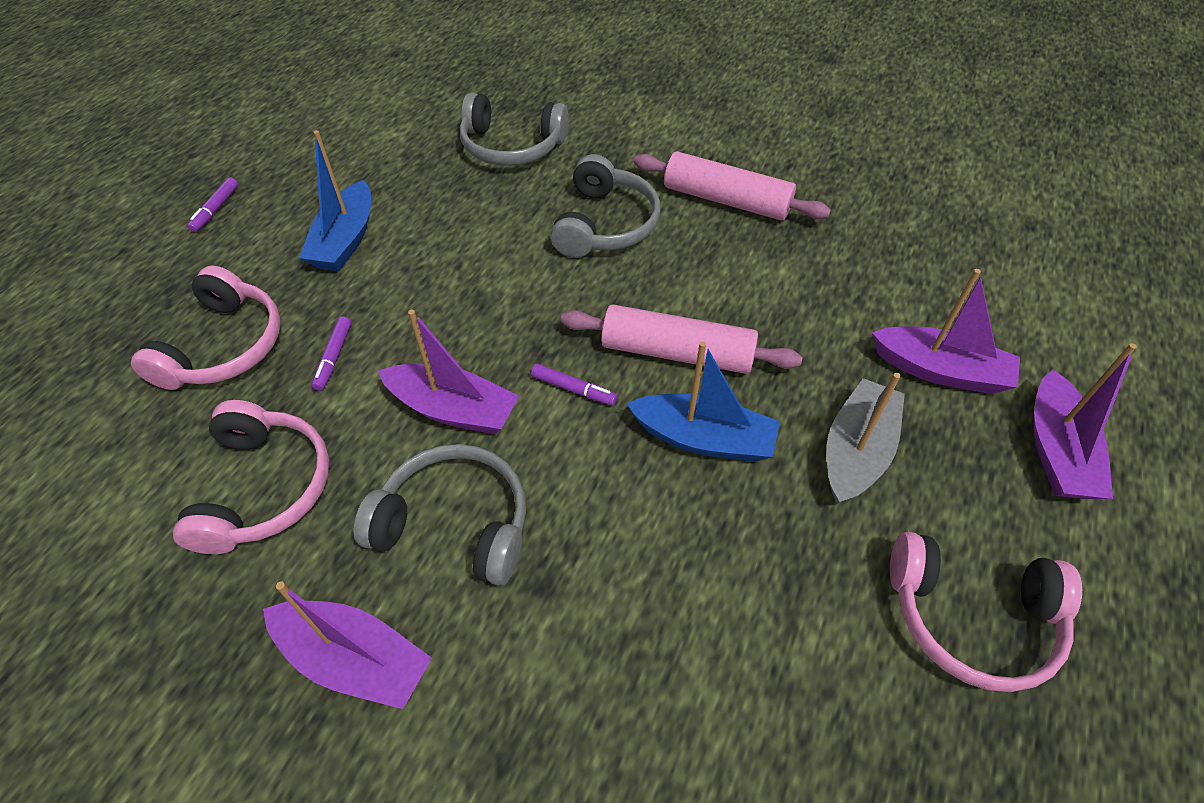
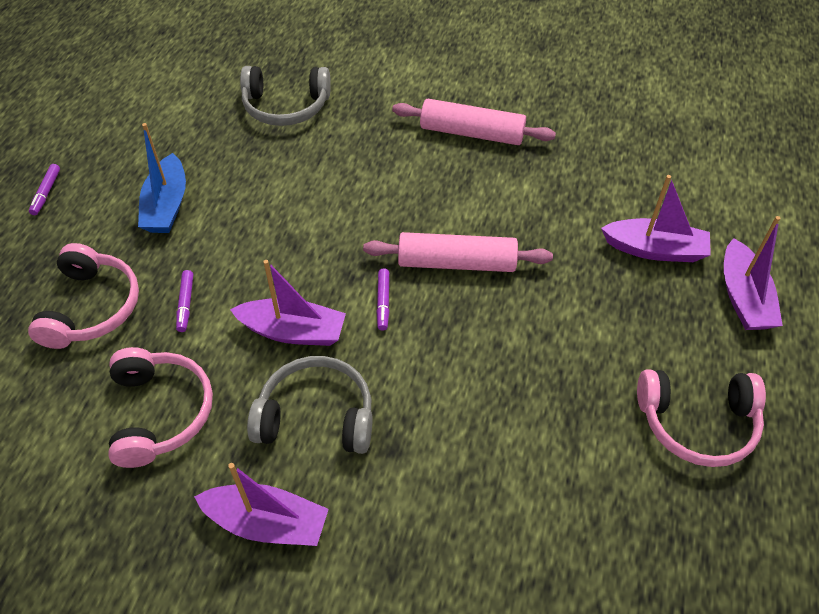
camera: 10 degrees left, 0 degrees up
purple marker [531,364,617,406] -> purple marker turned 75 degrees clockwise [377,268,389,331]
grey headphones [550,154,661,258] -> none
blue boat [627,341,780,462] -> none
grey boat [826,373,905,504] -> none

